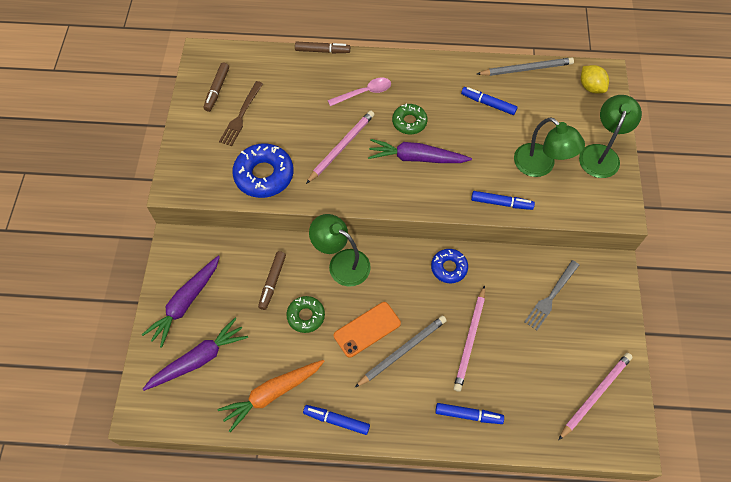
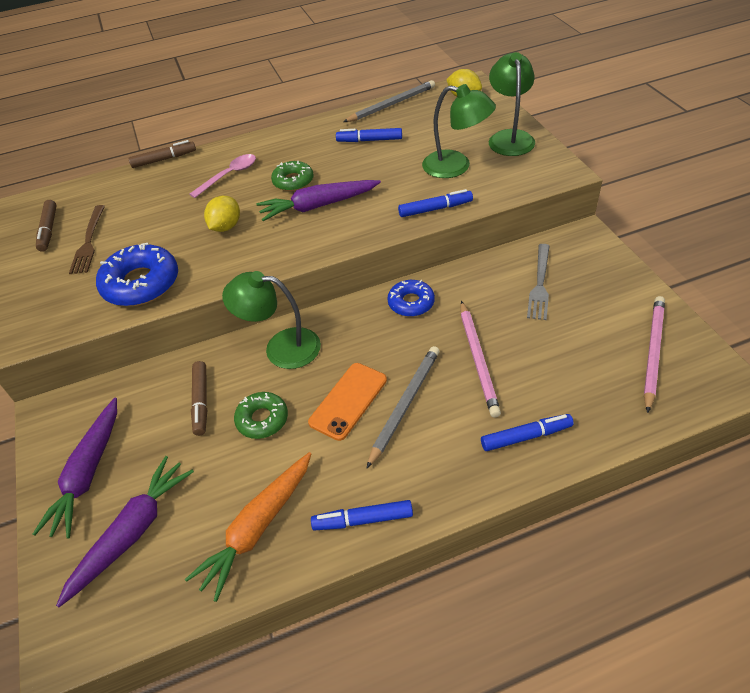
camera: 20 degrees left, 15 degrees down
pink pencil [306,111,375,184] -> yellow lemon [204,196,240,232]

